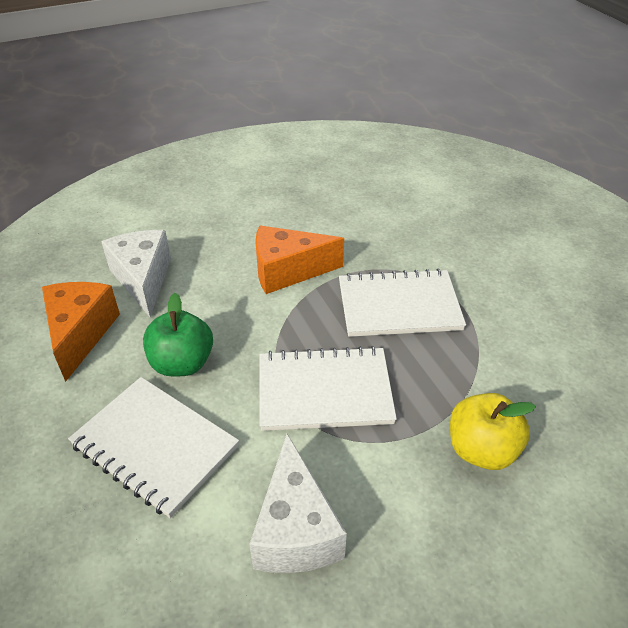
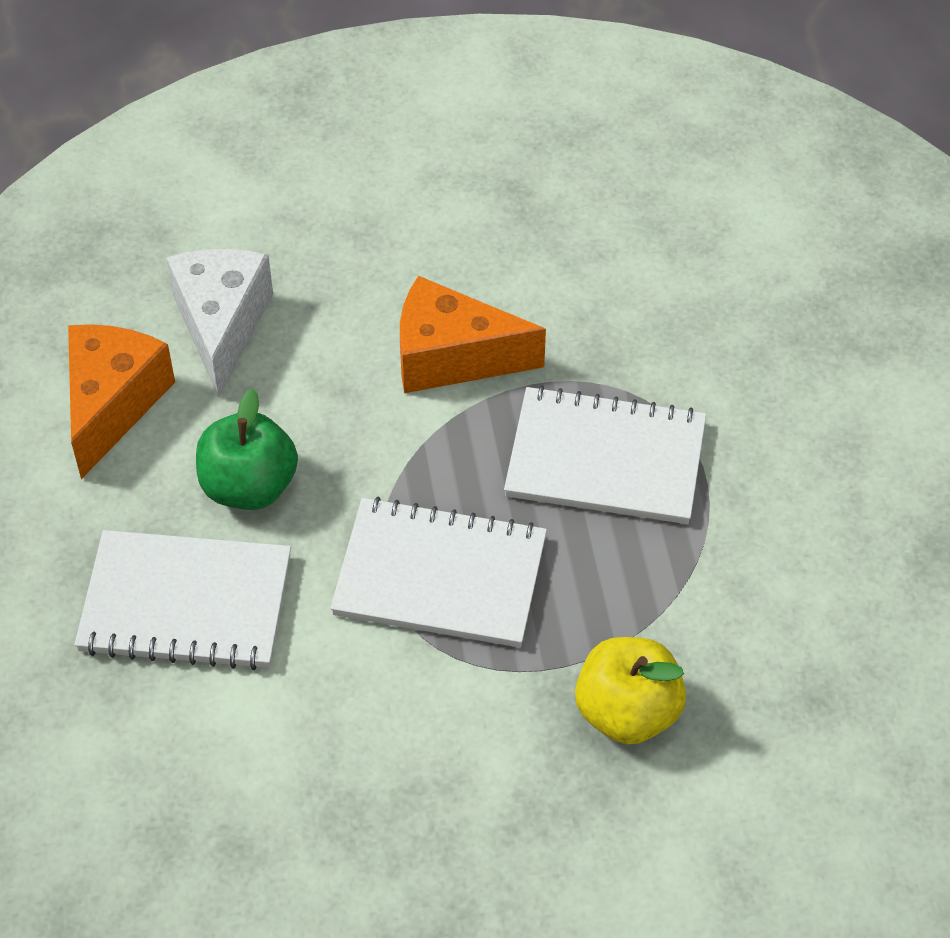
camera: 15 degrees right, 10 degrees up
white notebook [68,377,239,518] -> white notebook turned 45 degrees counterclockwise [74,530,291,670]
white cheese [249,434,347,573] -> none

